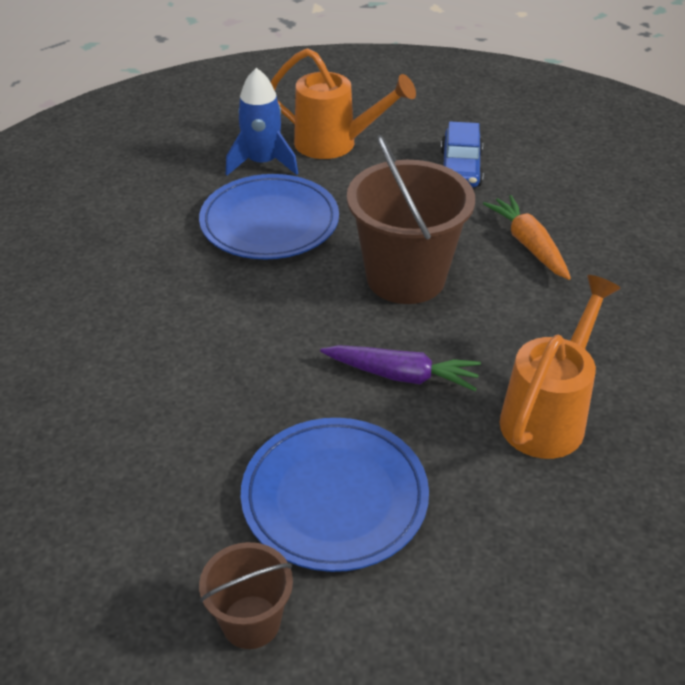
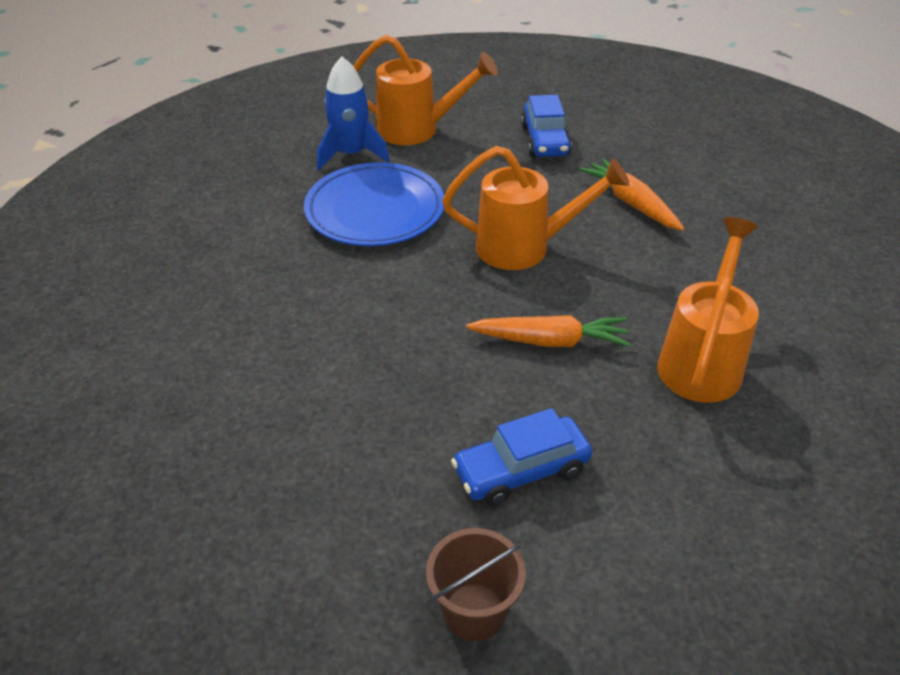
camera: 10 degrees left, 0 degrees up
blue plate [241,418,429,572] -> blue car [451,408,592,506]
purple carrot [320,345,481,391] -> orange carrot [466,315,631,347]
brown bucket [347,135,475,304] -> orange watering can [442,146,630,270]

